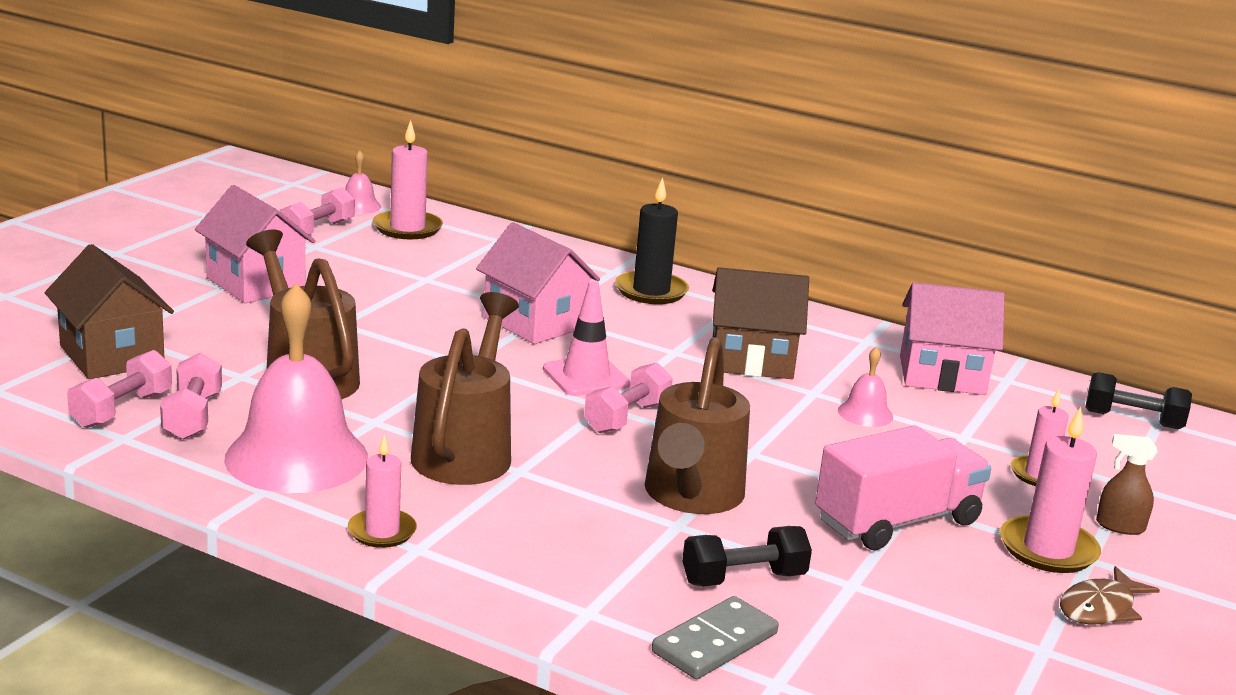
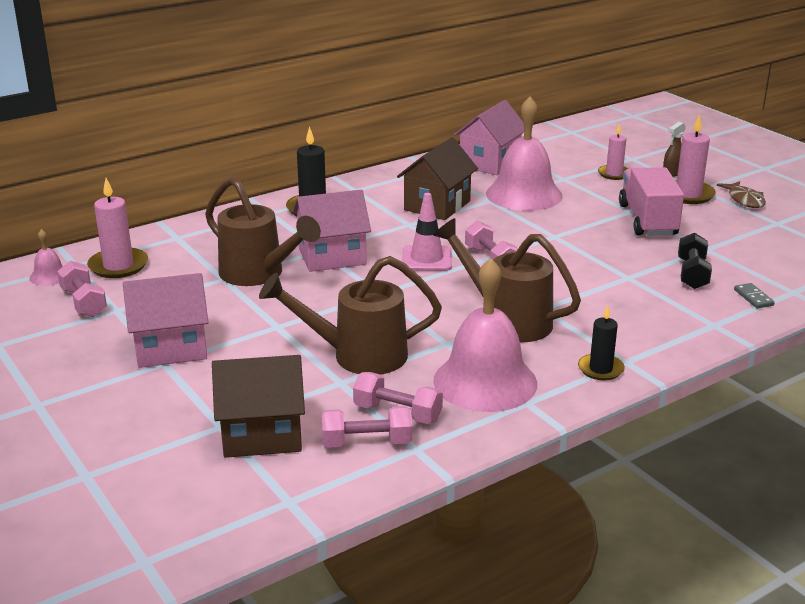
camera: 60 degrees left, 5 degrees up
pink dumbbell [67,350,172,428] -> pink dumbbell turned 60 degrees counterclockwise [322,406,412,448]
pink candle [348,434,417,548] -> black candle [578,305,625,380]
brown watering can [645,337,750,514] -> brown watering can moved to [205,177,321,286]
grey domino [652,596,779,679] -> grey domino [734,283,775,309], size x0.59
pink bell [838,346,893,427] -> pink bell [486,97,563,211], size x2.26
black dumbbell [1085,372,1192,429] -> none

